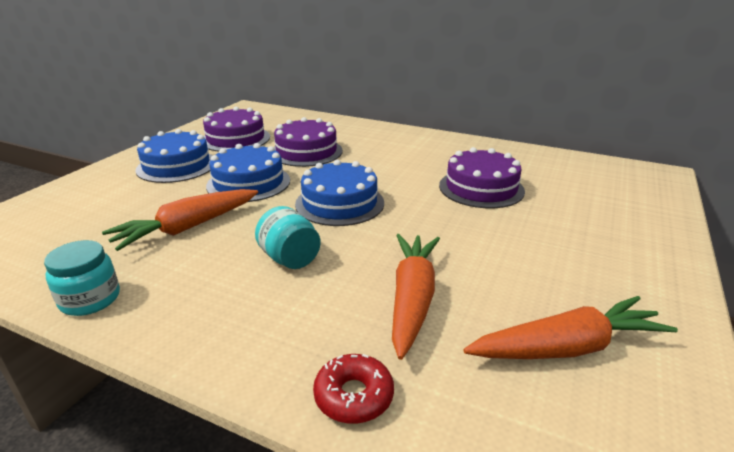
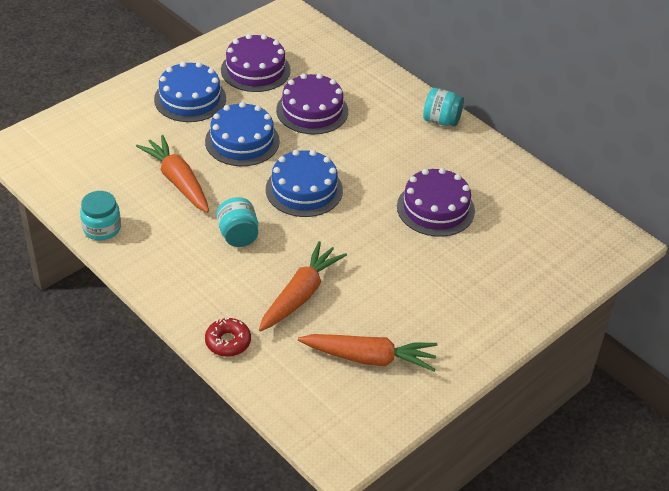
camera: 20 degrees right, 15 degrees up
orange carrot [102,189,258,251] -> orange carrot turned 75 degrees clockwise [136,135,209,213]
none -> turquoise jar [423,88,464,126]

